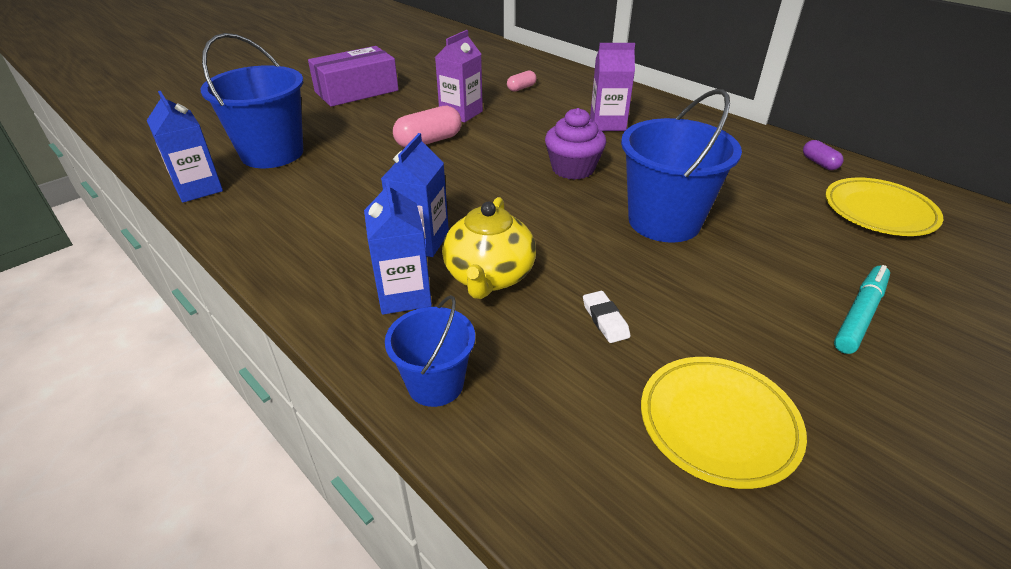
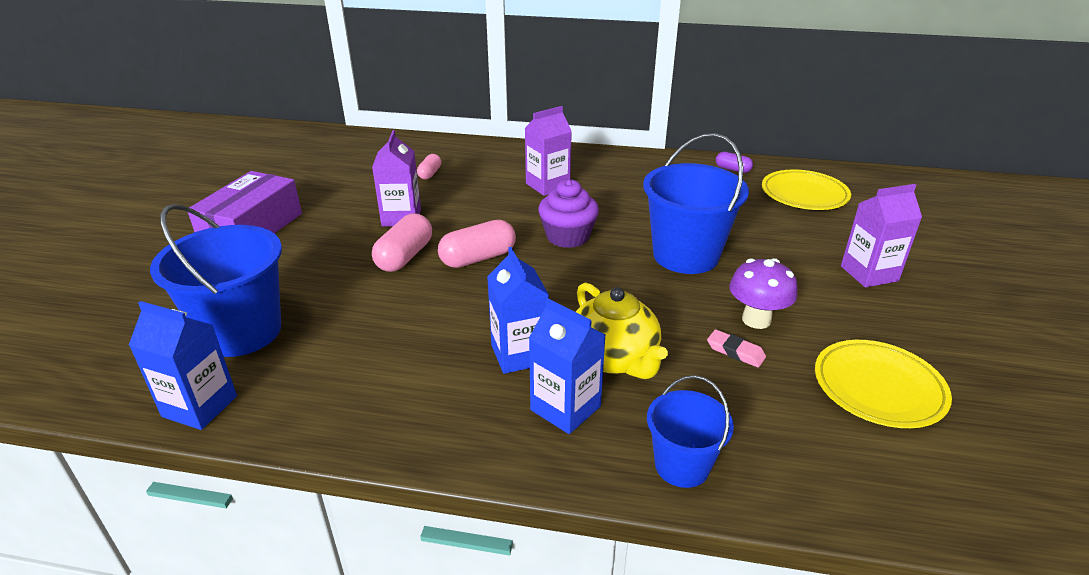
camera: 35 degrees left, 5 degrees down
white eraser [583,291,630,343] -> pink eraser [707,329,766,368]
turquoise marker [834,265,890,354] -> purple carton [841,184,922,288]
none -> pink capsule [438,220,516,268]
none -> purple mushroom [729,258,797,329]

